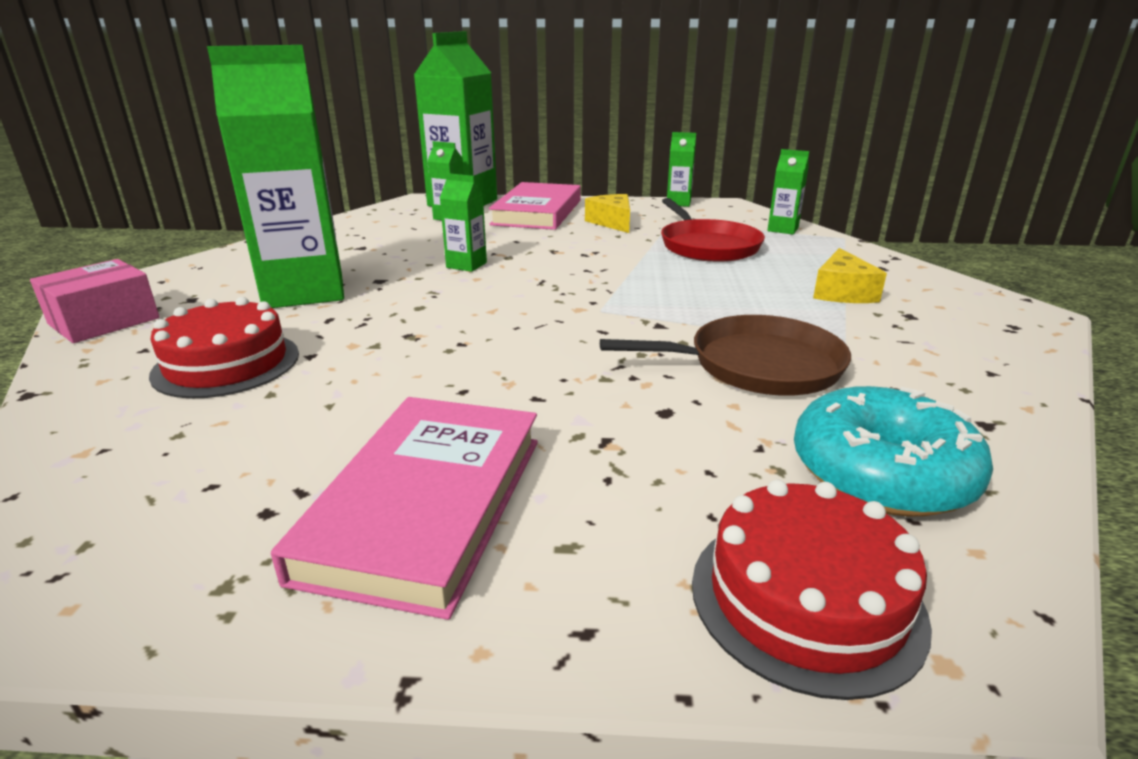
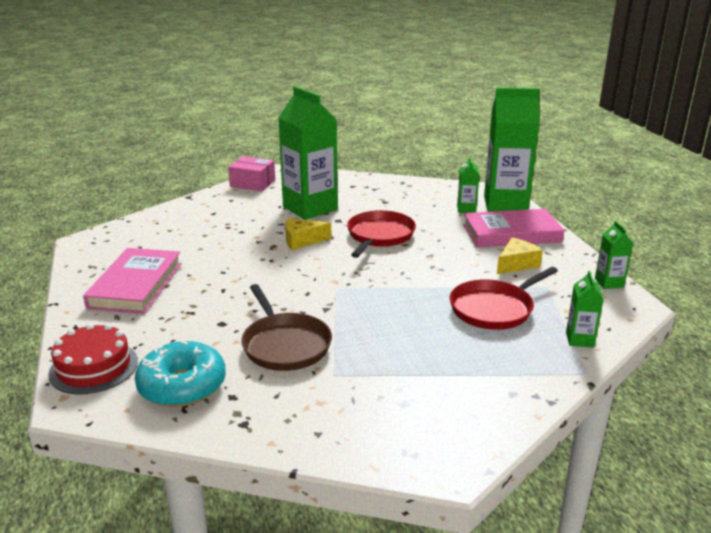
camera: 70 degrees right, 0 degrees up
red cake [149,297,299,398] -> none
pink book [271,397,538,620] -> pink book turned 75 degrees counterclockwise [83,248,182,314]
green carton [440,173,487,272] -> red pan [347,210,416,258]
yellow cheese [813,248,887,303] -> yellow cheese moved to [285,218,332,250]

